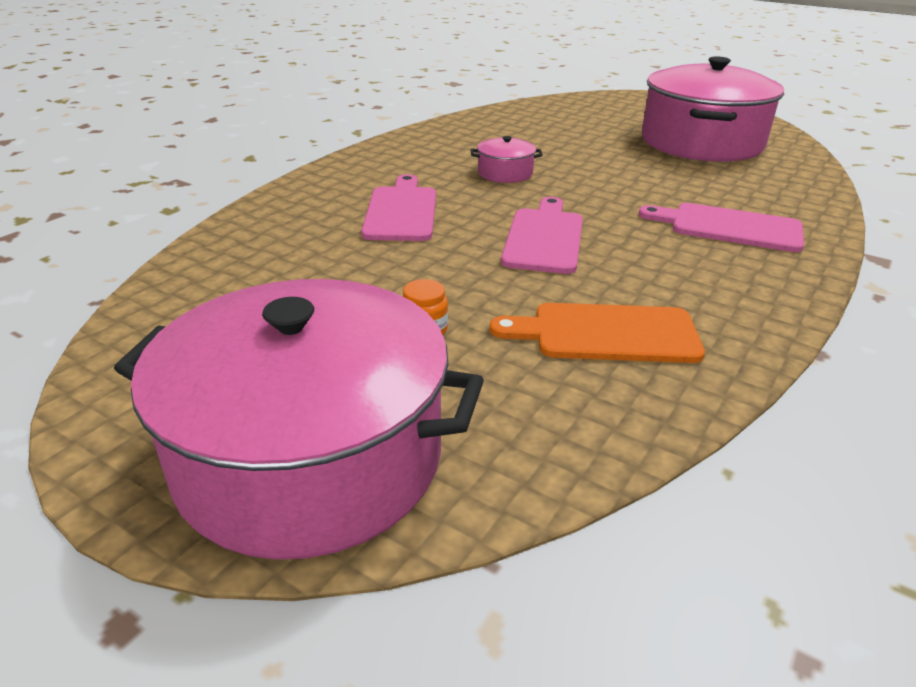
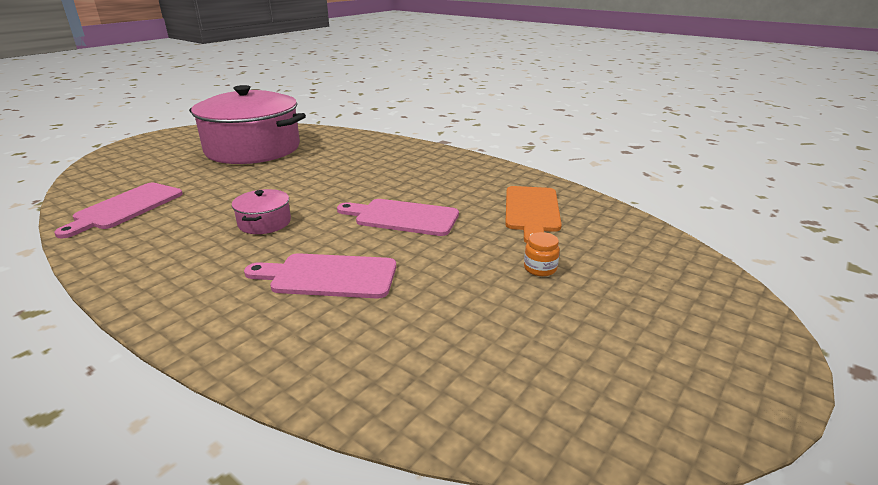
camera: 85 degrees left, 5 degrees down
pink pot [114,279,484,560] -> none
pink cutting board [639,203,804,252] -> pink cutting board moved to [54,183,183,239]

